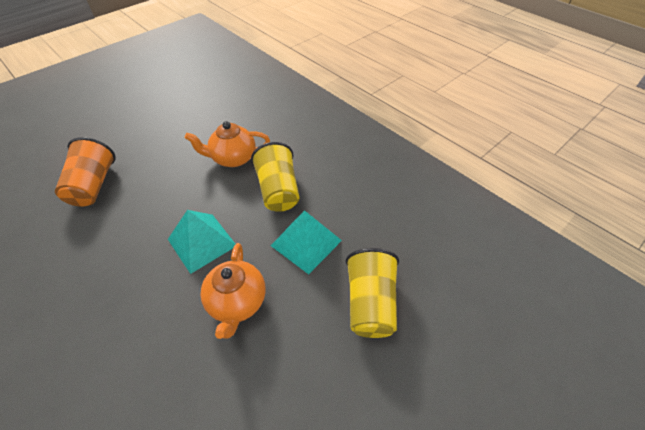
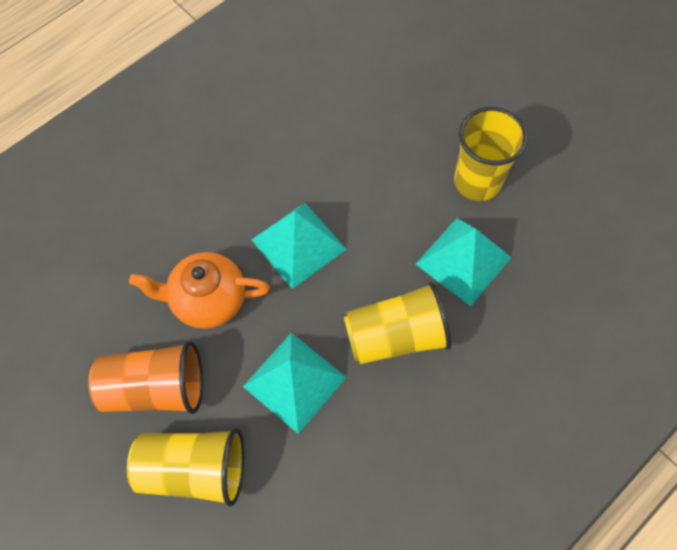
camera: 90 degrees right, 15 degrees up
orange cup [55,137,116,207] -> orange cup moved to [88,341,203,414]
orange teapot [185,121,270,167] -> turquoise pyramid [415,218,512,306]
none -> yellow cup [454,107,528,201]

